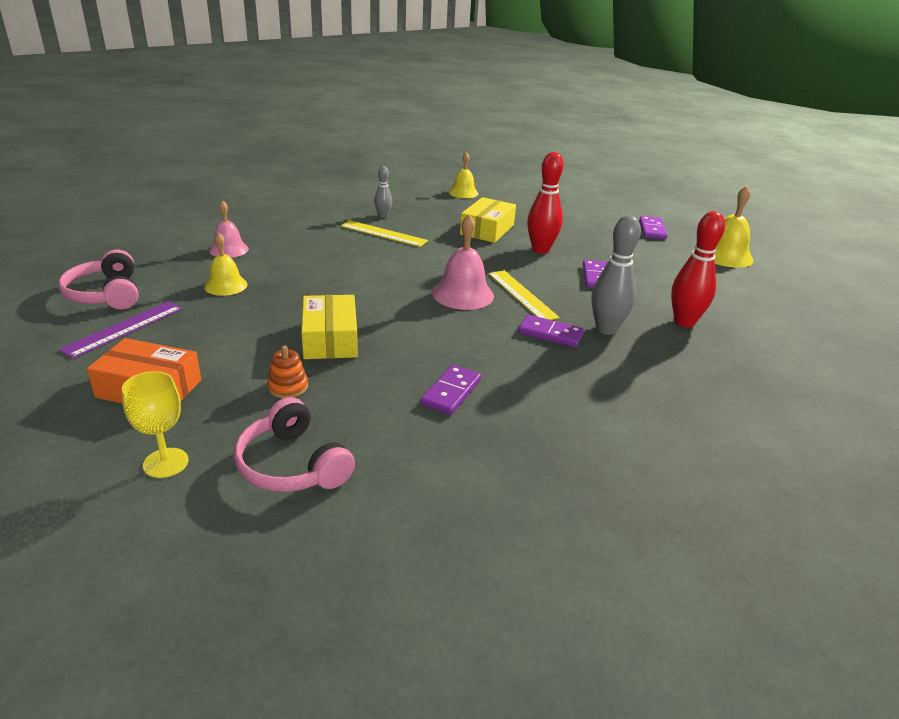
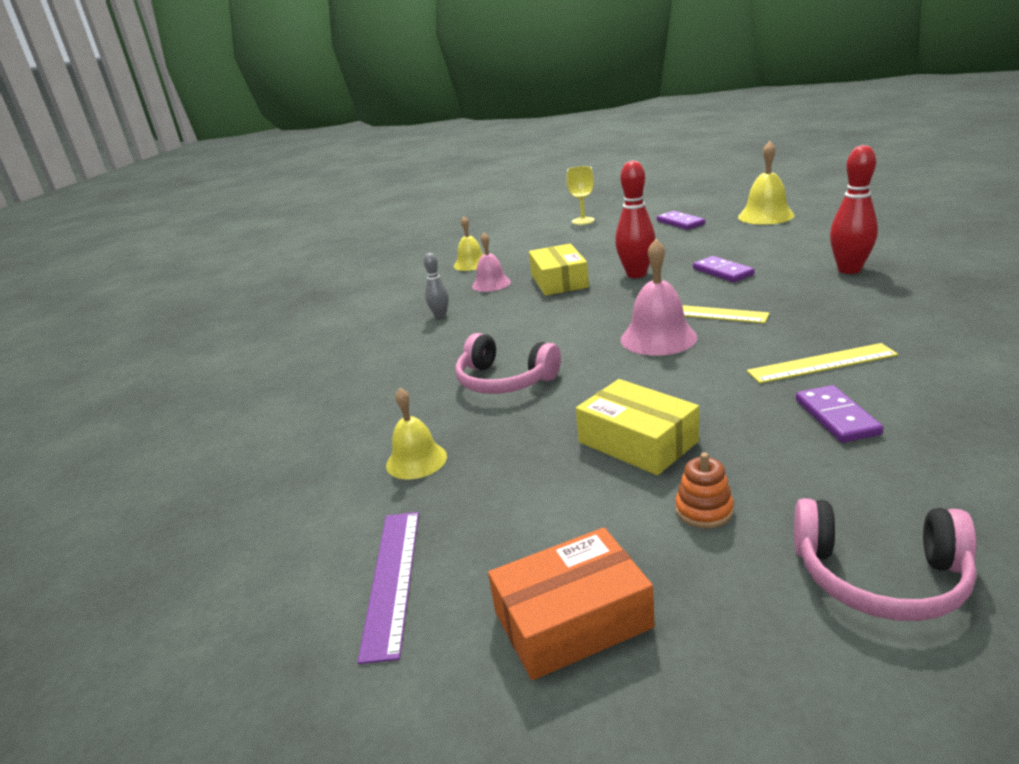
camera: 30 degrees left, 5 degrees down
pink headphones [58,250,138,309] -> pink headphones moved to [455,333,561,394]
yellow goblet [122,371,189,478] -> yellow goblet moved to [566,166,595,225]
pink bell [209,200,249,258] -> pink bell moved to [472,233,511,292]
yellow ruler [341,220,428,247] -> yellow ruler moved to [747,343,898,384]
purple domino [518,315,584,347] -> none
grey bowling pin [592,215,641,335] -> none

